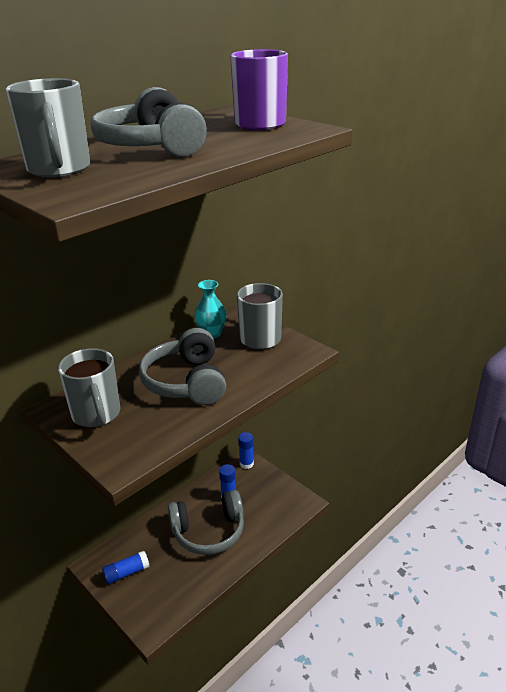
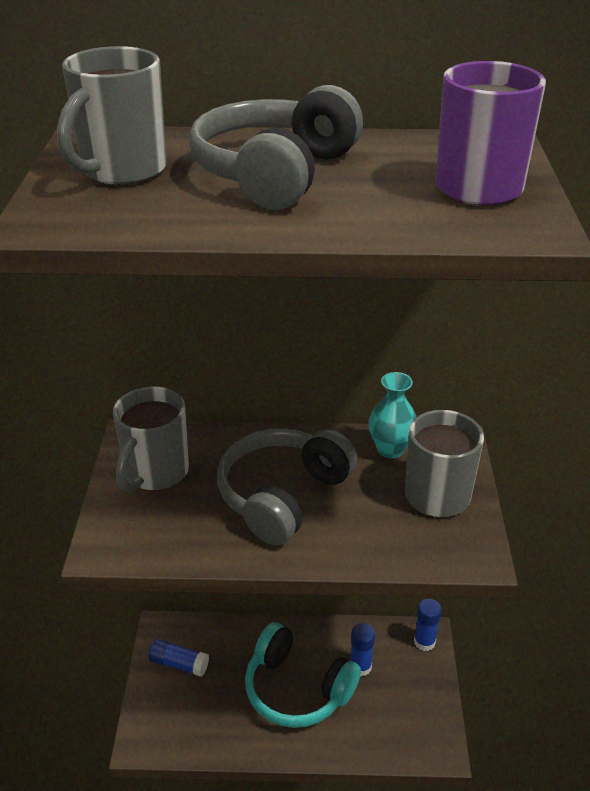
camera: 45 degrees right, 5 degrees up
grey headphones [168,490,244,555] -> turquoise headphones [245,622,361,728]

